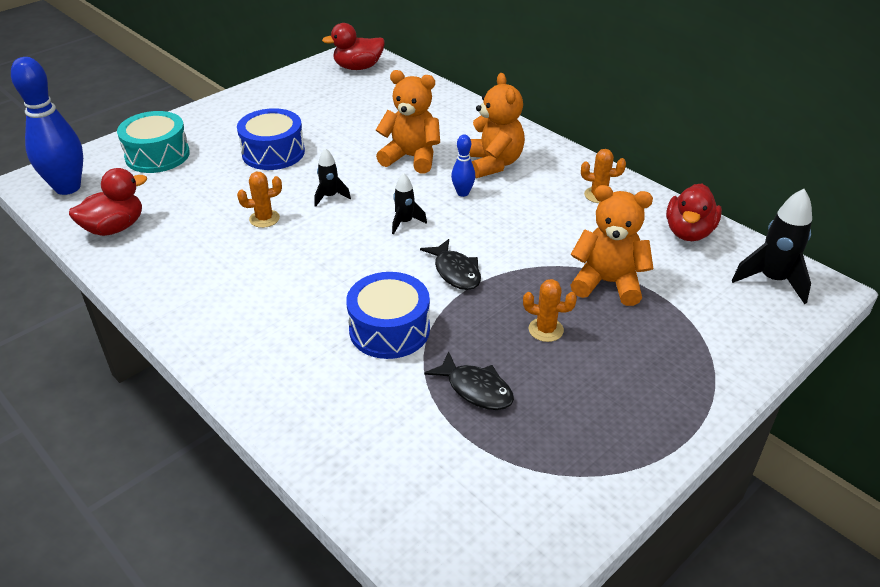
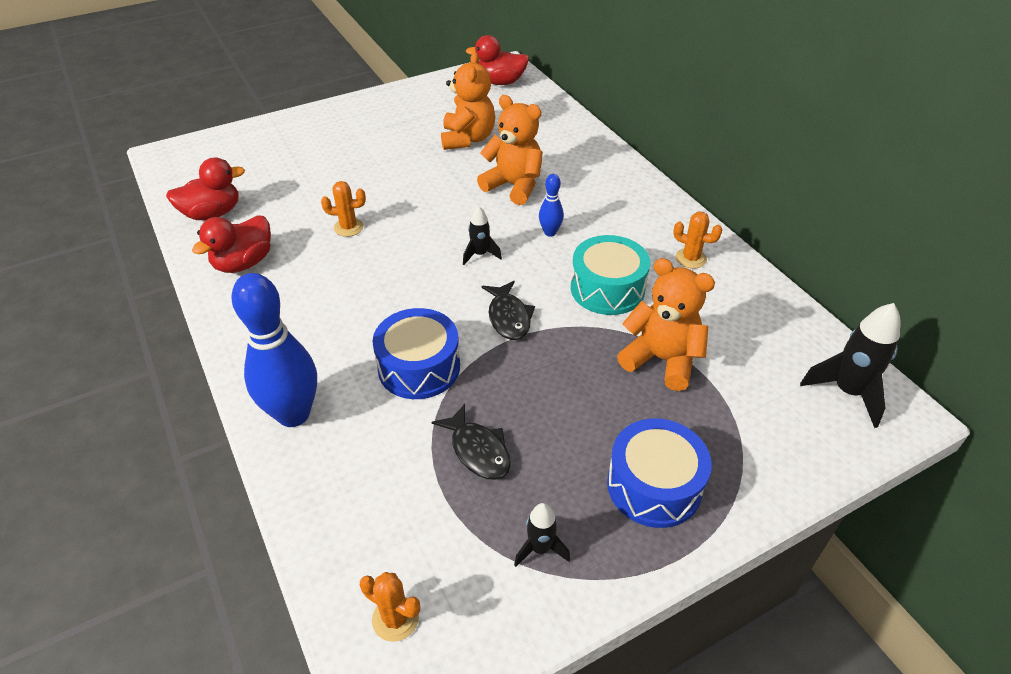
camera: 15 degrees right, 5 degrees up
blue bowling pin [11,57,83,195] -> blue bowling pin moved to [231,273,317,427]
turquoise drum [117,111,190,173] -> turquoise drum moved to [571,235,650,315]
blue drum [237,108,305,170] -> blue drum moved to [607,419,711,528]
black rocket [314,148,351,207] -> black rocket moved to [514,503,570,567]
orange teddy bear [469,73,525,178] -> orange teddy bear moved to [441,52,495,150]
orange cactus [523,279,577,342] -> orange cactus moved to [360,572,420,642]
red duck [666,183,722,241] -> red duck moved to [192,216,271,273]

